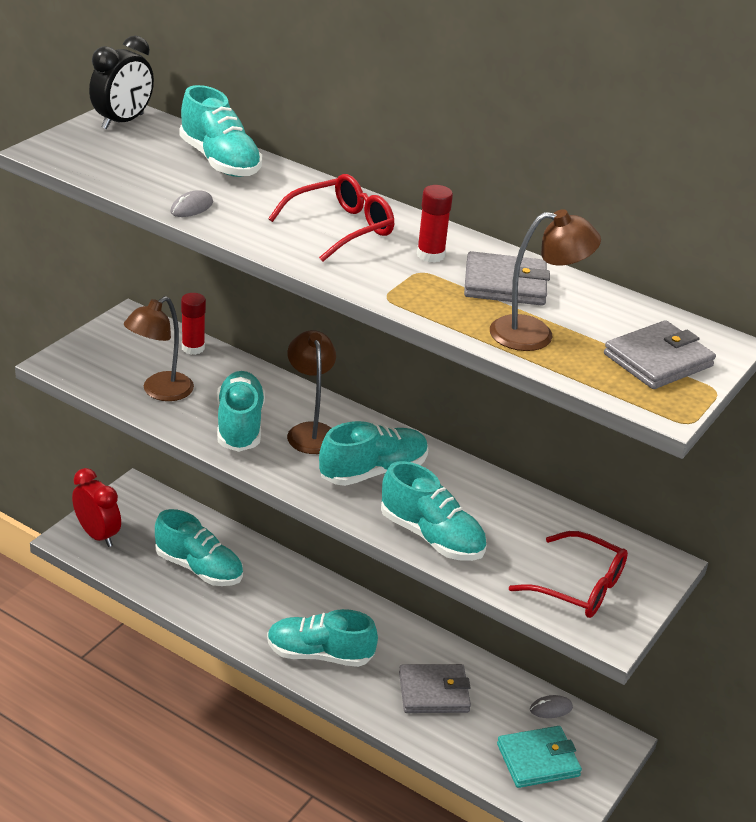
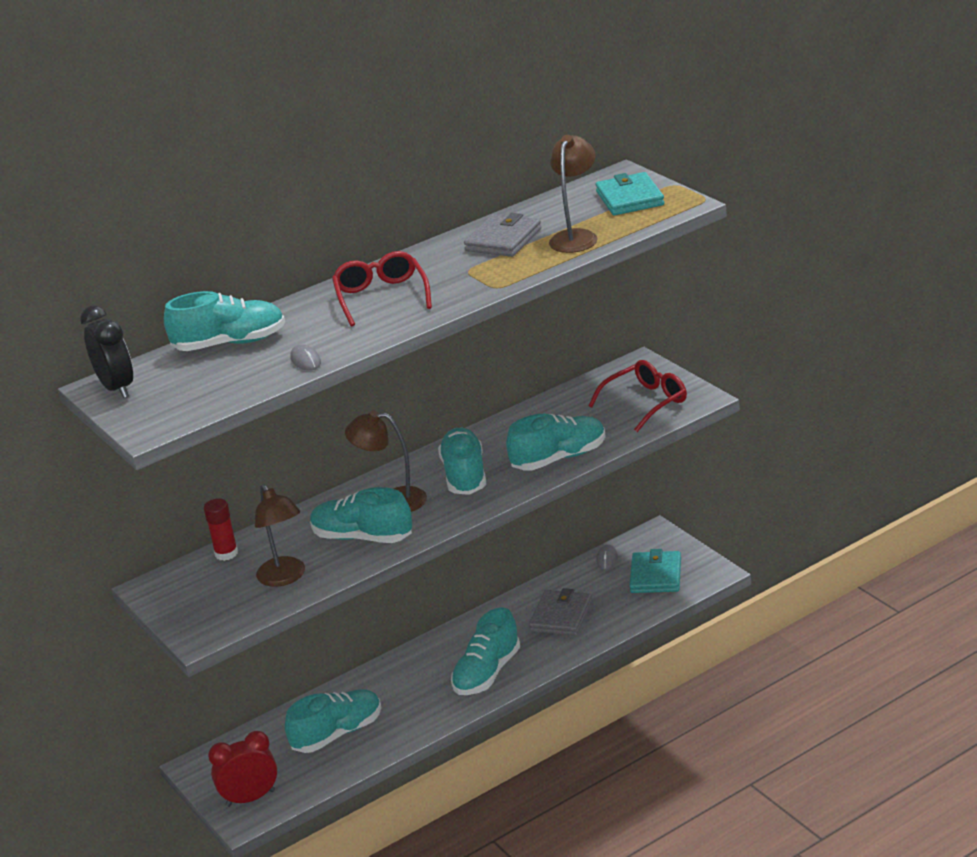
camera: 60 degrees left, 5 degrees down
red glue stick [417,185,453,263] -> none
grey wallet [604,320,716,389] -> turquoise wallet [595,172,664,216]

